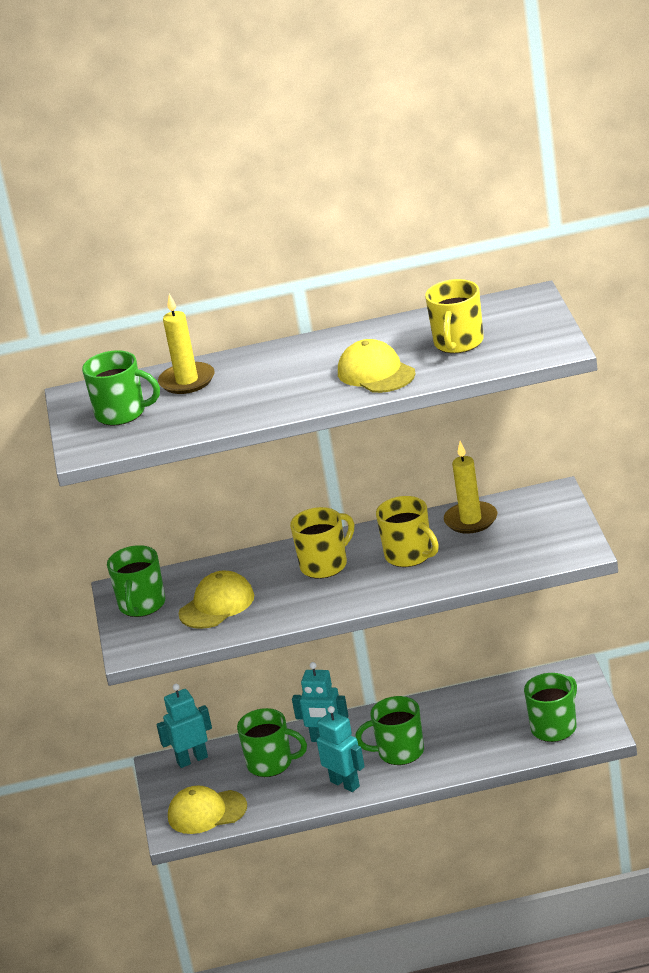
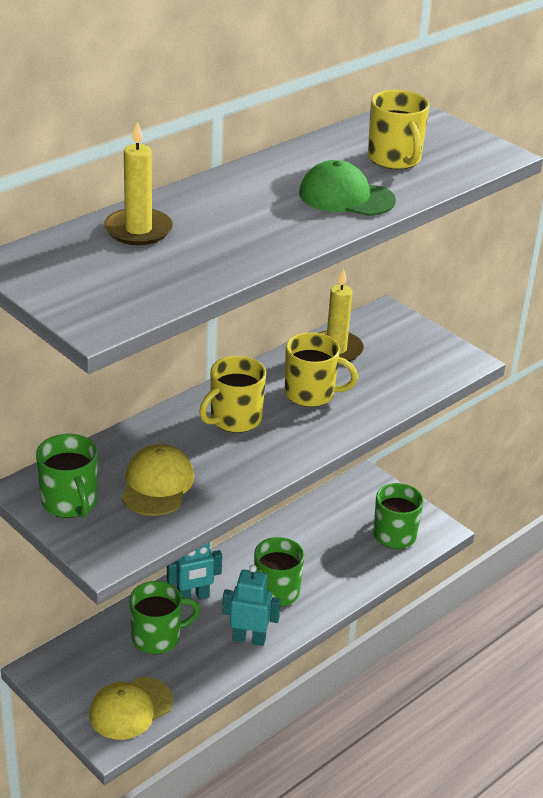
camera: 40 degrees left, 5 degrees up
green mug [82,350,160,426] -> none
turquoise robot [156,684,212,768] -> none
yellow mug [290,507,354,578] -> yellow mug turned 150 degrees counterclockwise [199,356,266,433]
yellow cap [338,339,416,393] -> green cap [299,160,396,216]

